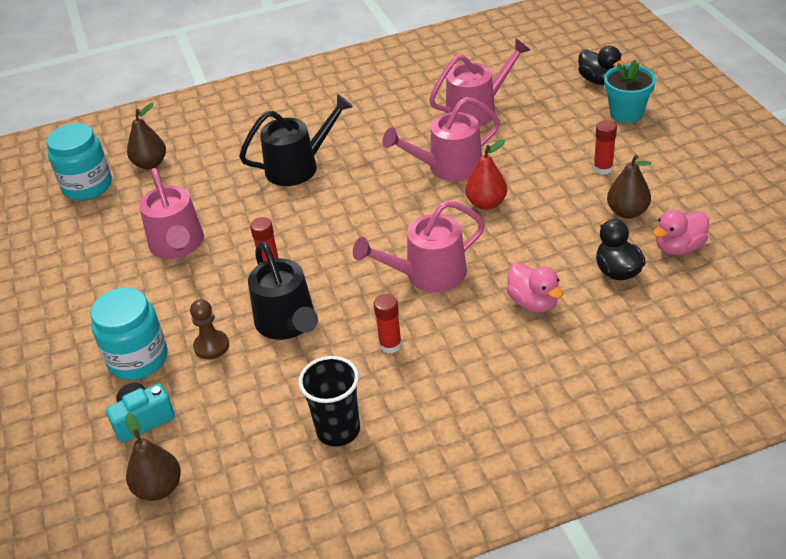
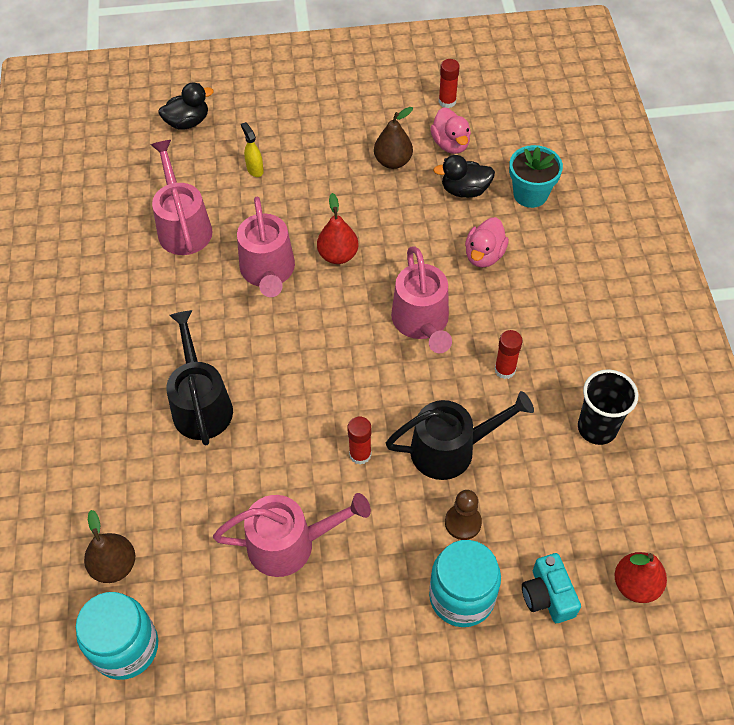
camera: 80 degrees left, 15 degrees up
brown pear [125,413,181,501] -> red pear [615,552,667,603]
pink duck [506,262,563,313] -> pink duck turned 135 degrees clockwise [465,217,509,268]
red glue stick [593,120,617,175] -> red glue stick moved to [439,59,460,108]
turquoise flower pot [604,60,656,123] -> turquoise flower pot moved to [509,145,563,208]
none -> yellow spray bottle [241,122,264,177]

